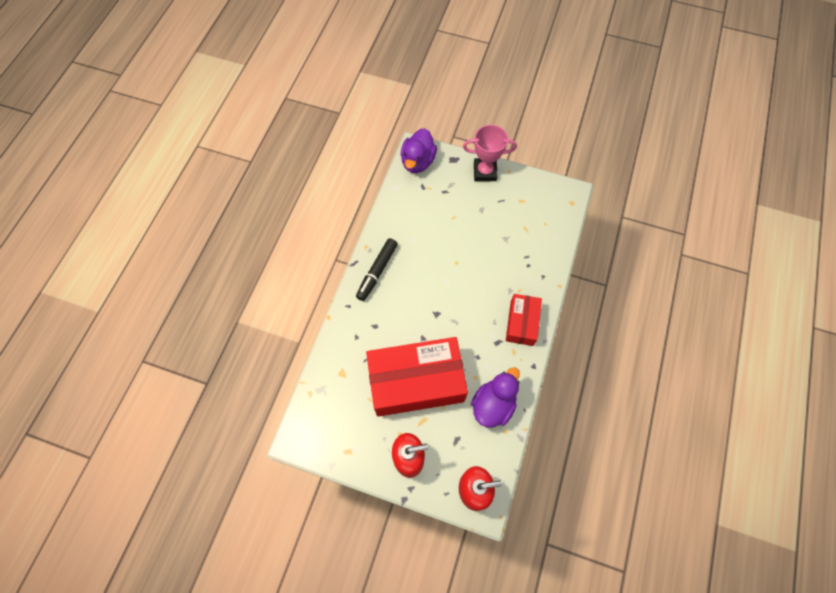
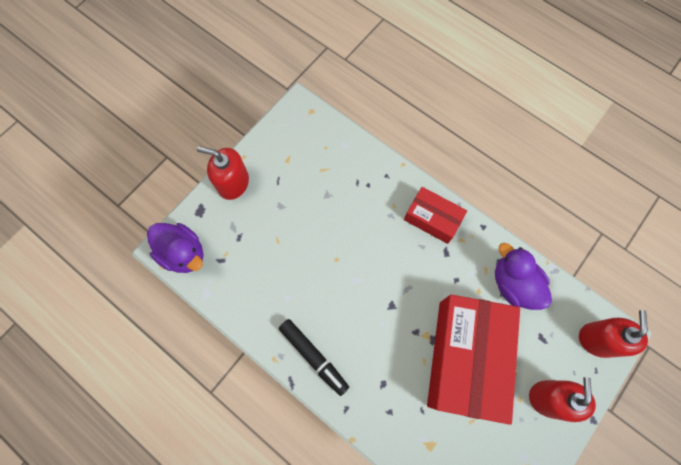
camera: 70 degrees left, 5 degrees up
pink trophy [463,125,517,181] -> red soap dispenser [197,146,249,200]

